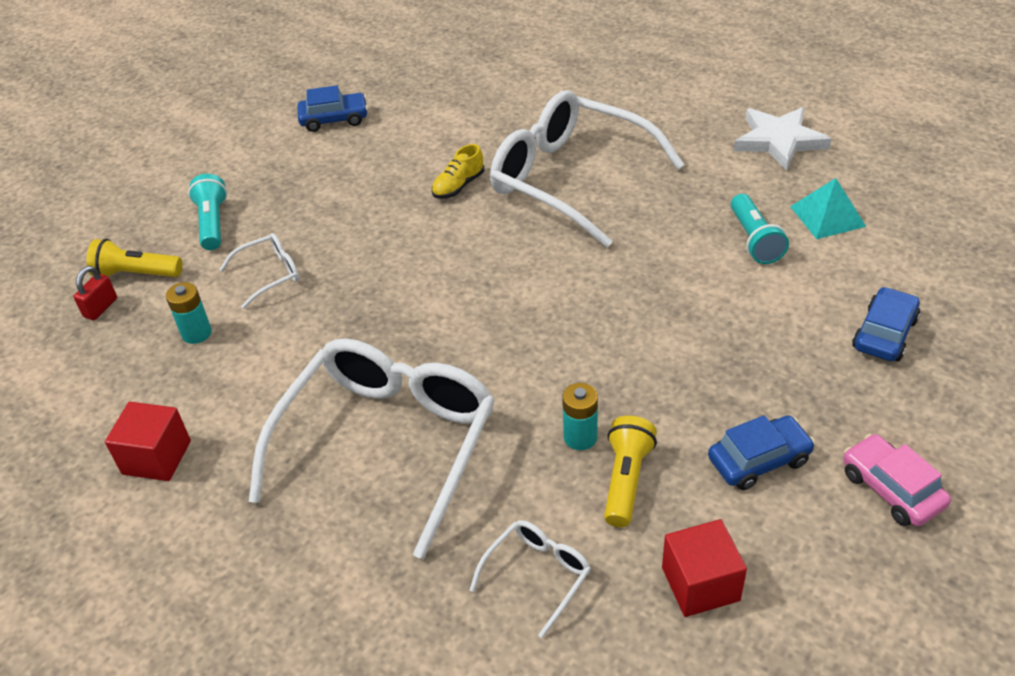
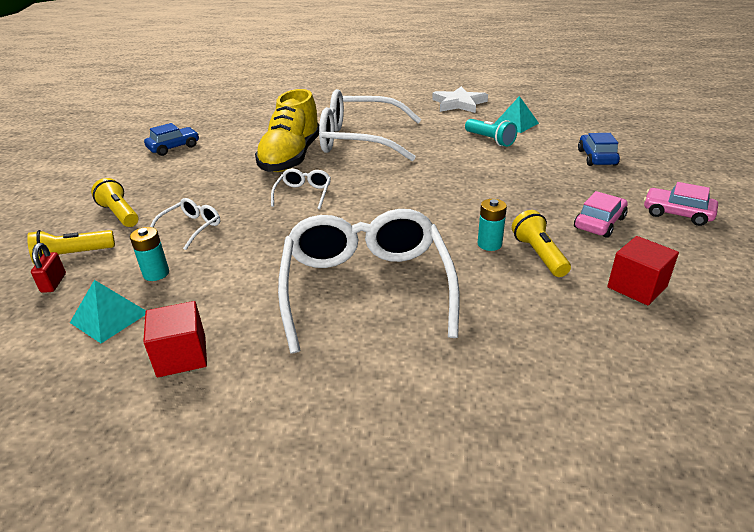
camera: 30 degrees left, 10 degrees down
turquoise flashlight [188,174,227,250] -> yellow flashlight [91,178,139,227]
yellow shoe [432,144,485,199] -> yellow shoe [255,89,319,172], size x2.36
white glasses [470,520,591,638] -> white glasses moved to [271,168,331,209]
blue car [708,415,815,490] -> pink car [574,191,628,238]
none -> turquoise pyramid [70,280,146,343]

